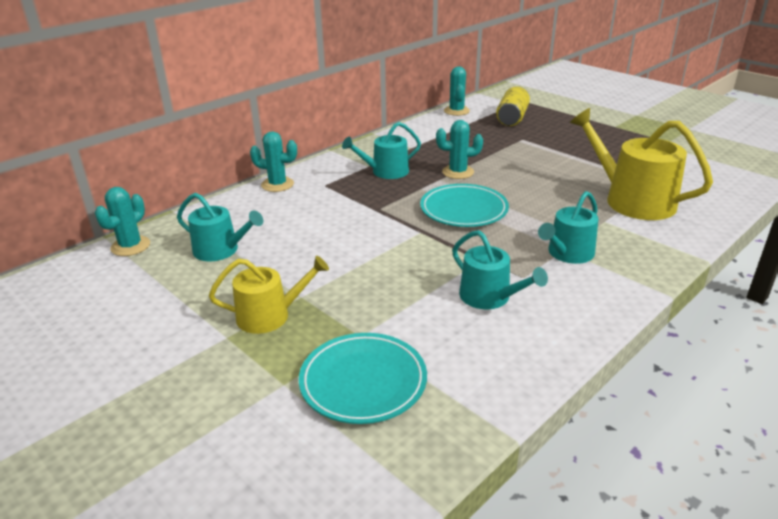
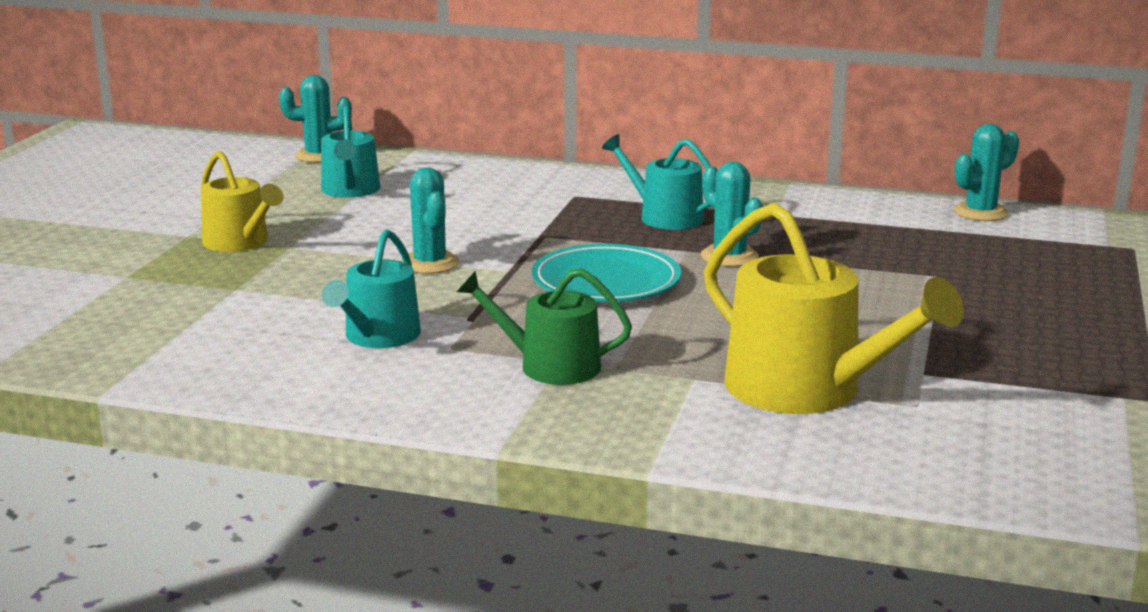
camera: 60 degrees right, 10 degrees down
turquoise cactus [250,131,297,192] -> turquoise cactus moved to [401,167,459,274]
turquoise plate [299,333,427,424] -> none
yellow can [496,86,530,126] -> none
turquoise watering can [538,191,598,264] -> green watering can [457,268,632,385]
yellow watering can [570,108,713,220] -> yellow watering can turned 120 degrees clockwise [704,203,964,414]

